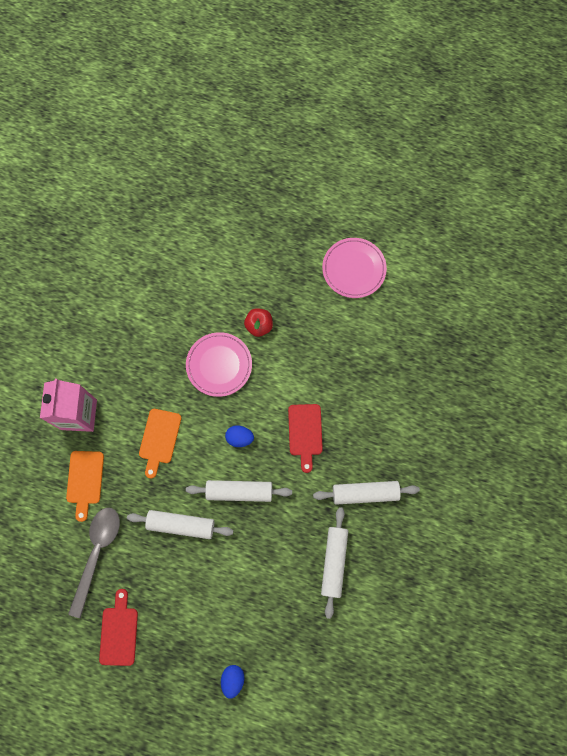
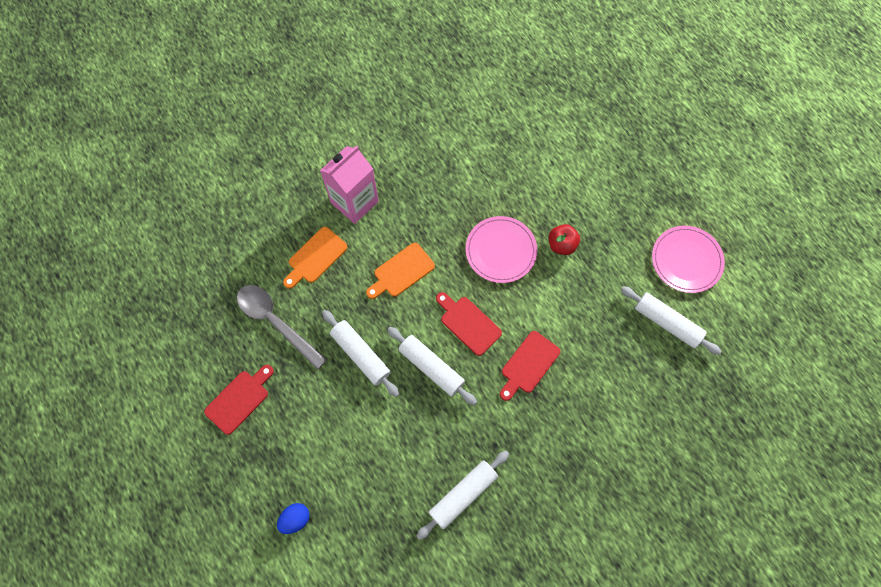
camera: 40 degrees right, 5 degrees down
grey spoon [68,508,120,618] -> grey spoon turned 105 degrees counterclockwise [237,285,327,370]
blue egg [225,425,254,447] -> red cutting board [436,292,502,356]
white rolling pin [313,481,420,505] -> white rolling pin moved to [621,286,722,355]

